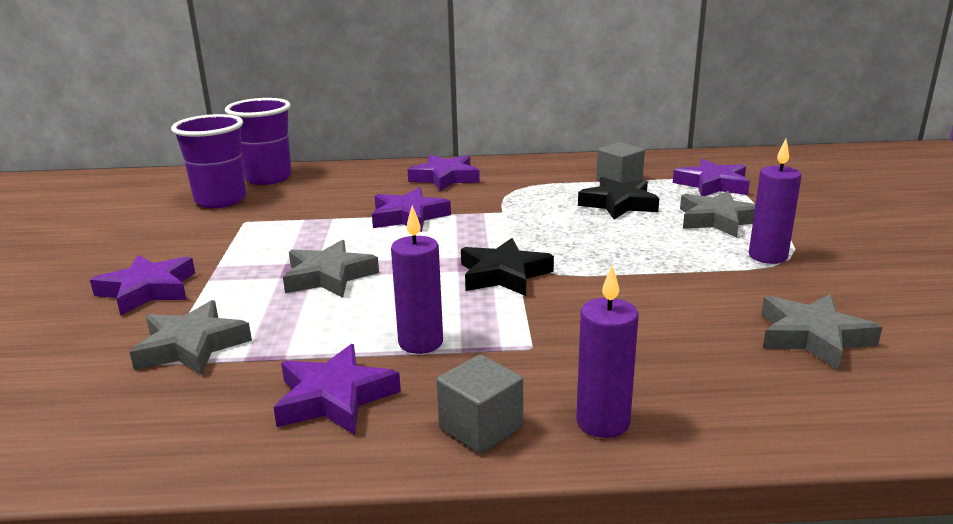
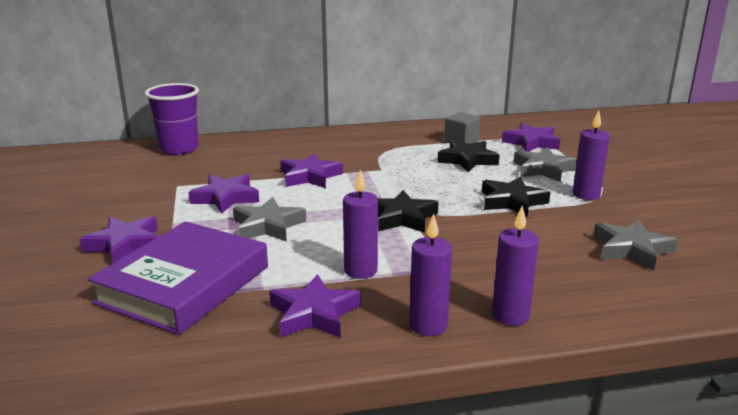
camera: 10 degrees left, 0 degrees up
grey star [130,300,252,375] -> purple book [88,221,268,335]
purple cup [171,114,246,208] -> none
purple star [407,155,480,191] -> purple star moved to [188,174,259,214]
grey cube [436,354,523,454] -> purple candle [410,213,452,336]
none -> black star [482,177,550,218]

